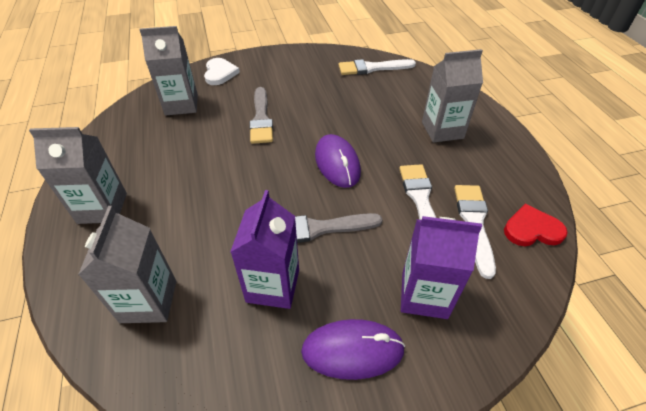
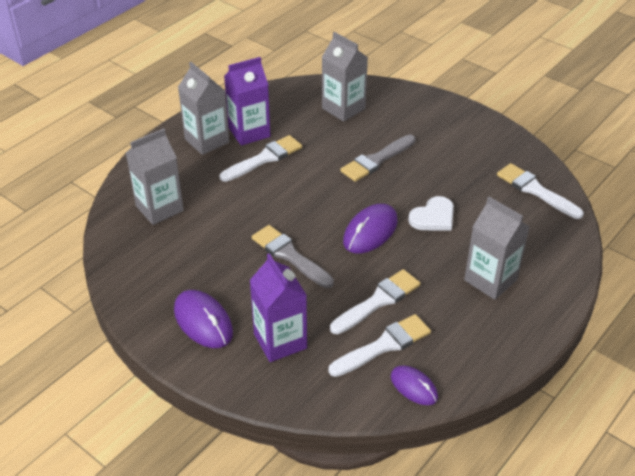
camera: 55 degrees right, 5 degrees down
white heart [204,58,240,85] -> white heart moved to [408,196,454,231]
purple carton [230,190,299,309] -> purple carton moved to [224,57,270,146]
red heart [504,204,568,246] -> purple mouse [391,365,438,405]
none -> white brush [220,135,302,182]

